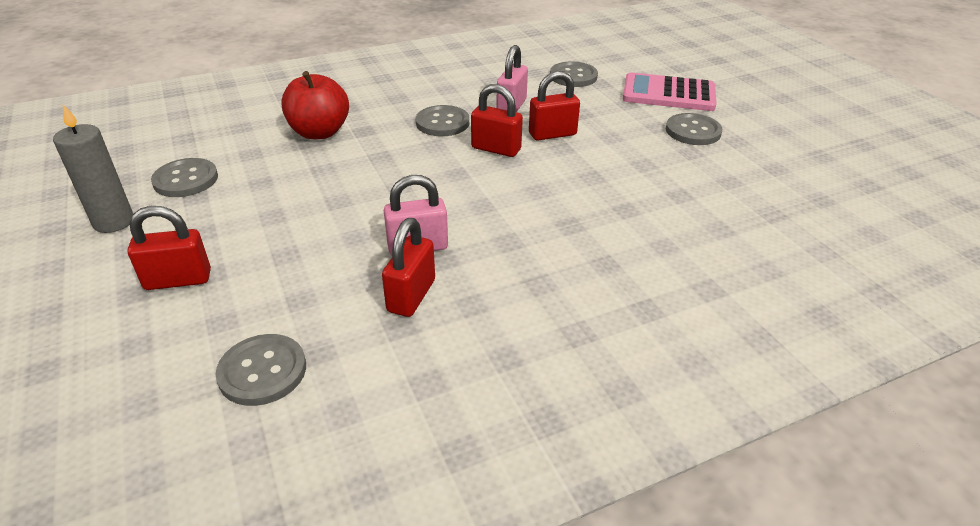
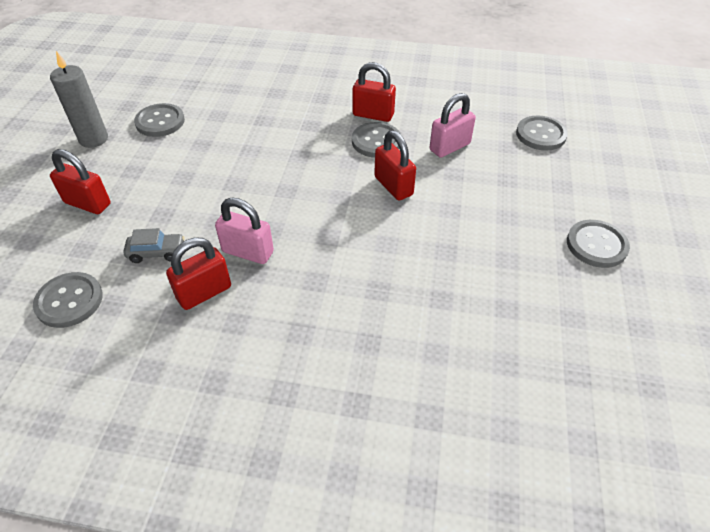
camera: 35 degrees right, 10 degrees up
red apple [281,71,349,139] -> none
red padlock [529,71,580,140] -> red padlock moved to [352,62,396,122]
pink calculator [623,73,717,111] -> none
none -> grey car [123,228,185,263]

